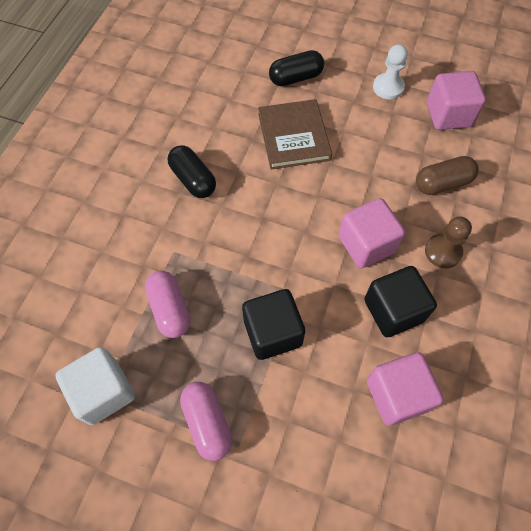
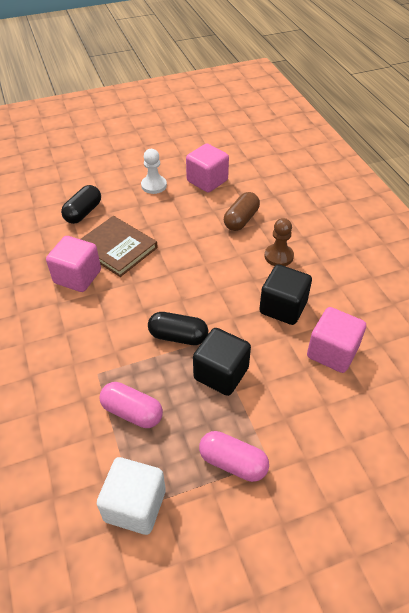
camera: 40 degrees left, 15 degrees down
black capsule [168,145,216,198] -> black capsule moved to [148,312,208,345]
pink cube [338,198,405,268] -> pink cube moved to [46,236,101,292]

